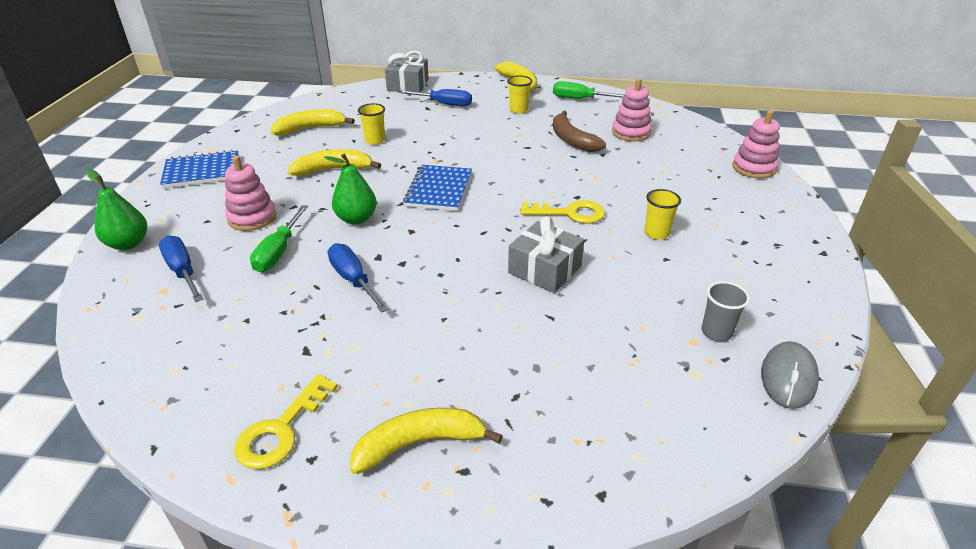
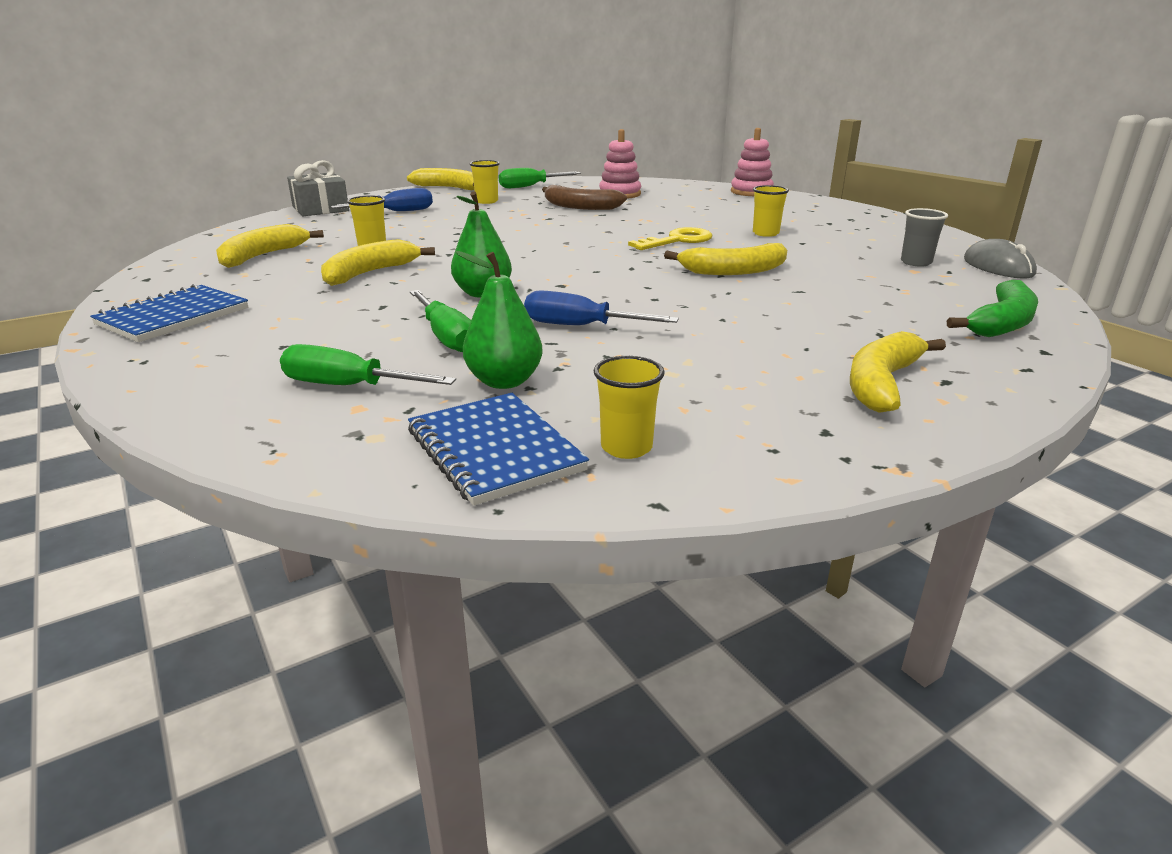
camera: 40 degrees left, 10 degrees down
green pear [86,169,147,250] -> green pear moved to [455,251,543,389]
blue screwdriver [159,235,203,302] -> green screwdriver [280,344,456,385]
pink stacking toy [225,156,276,231] -> none
yellow key [235,374,338,469] -> none
blue notebook [403,165,472,211] -> blue notebook moved to [408,393,589,506]
grey gift [508,216,584,293] -> yellow banana [664,243,787,275]
none -> yellow cup [593,356,665,459]
none -> green banana [947,280,1038,337]

